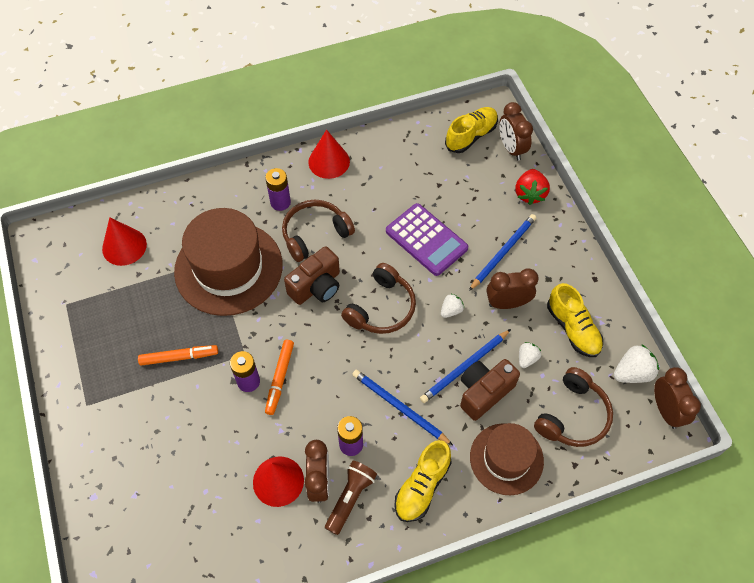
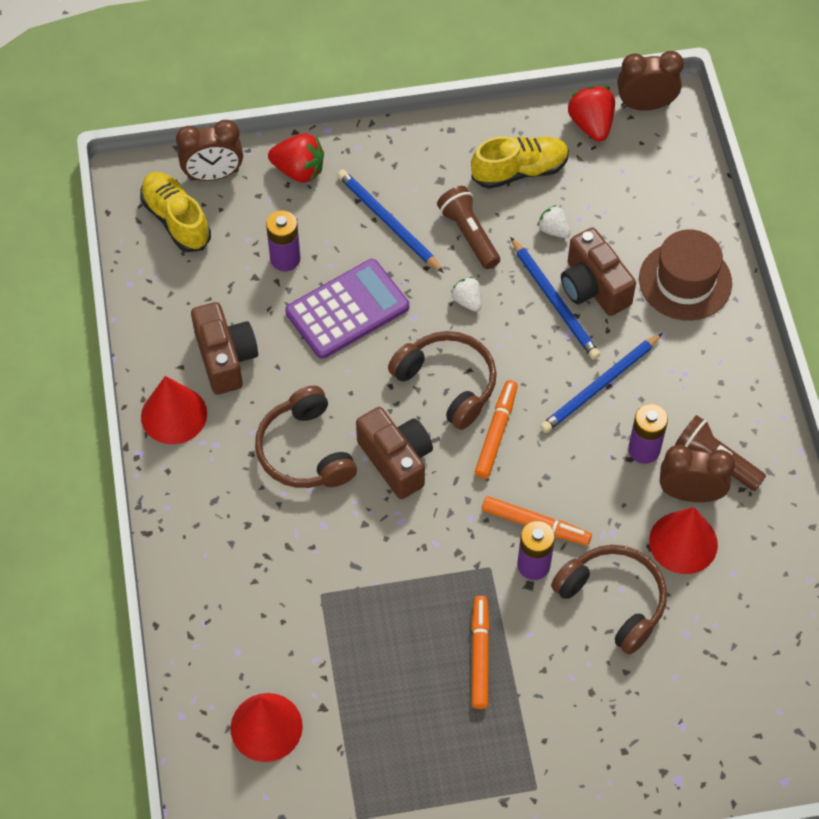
camera: 80 degrees left, 0 degrees up
brown hat [174,208,283,316] -> none
purple battery [265,168,291,211] -> purple battery moved to [266,211,300,271]
yellow shoe [394,440,452,522] -> none
brown clock [486,269,539,309] -> brown flashlight [437,186,500,269]
brown headphones [534,367,613,447] -> brown headphones moved to [551,545,667,655]
white strawberry [614,344,659,383] -> red strawberry [568,86,615,142]
none -> brown camera [191,302,258,394]
none -> orange marker [475,380,518,479]

